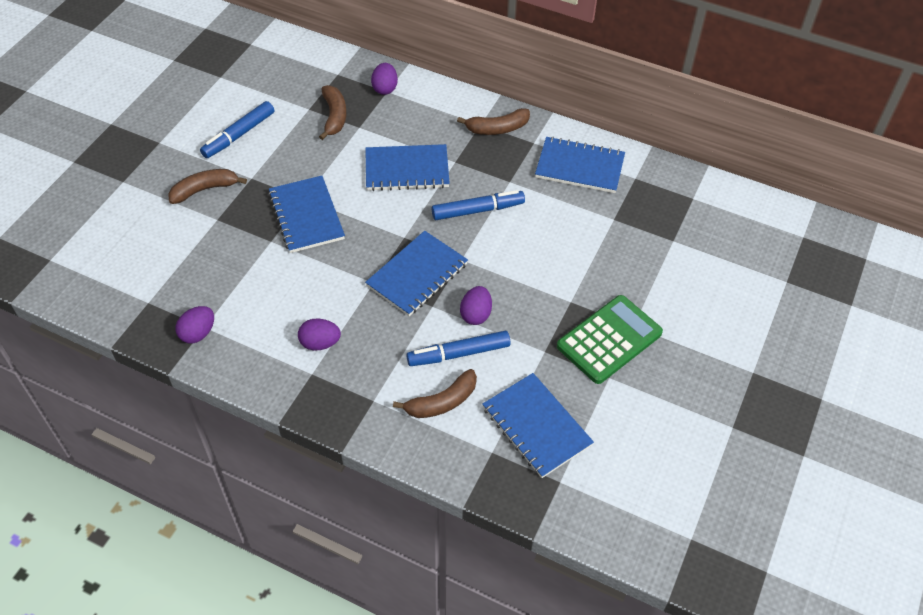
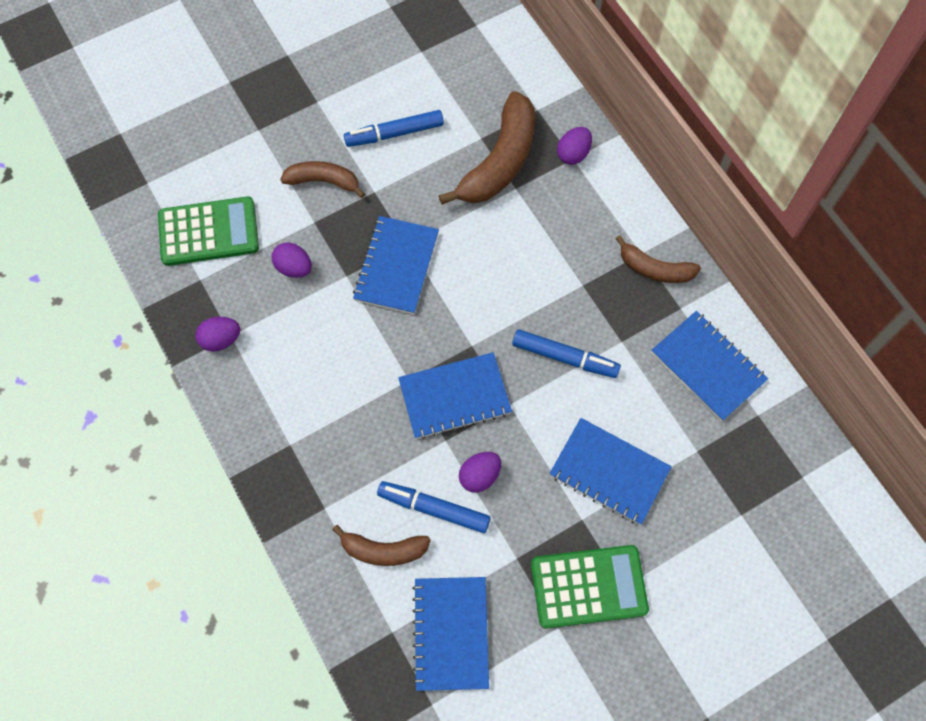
camera: 35 degrees right, 15 degrees up
purple egg [298,318,341,350] -> purple egg moved to [271,243,312,278]
brown banana [319,85,346,140] -> brown banana [438,91,535,205], size x1.73
blue notebook [365,144,450,191] -> blue notebook moved to [549,418,672,525]
none -> green calculator [158,196,259,266]

